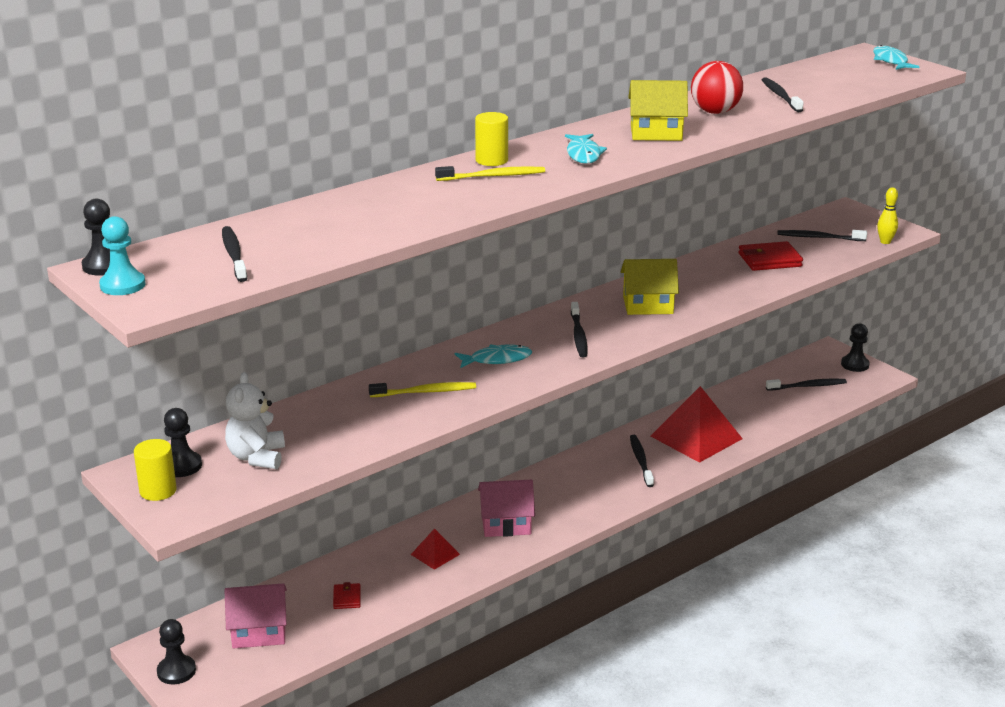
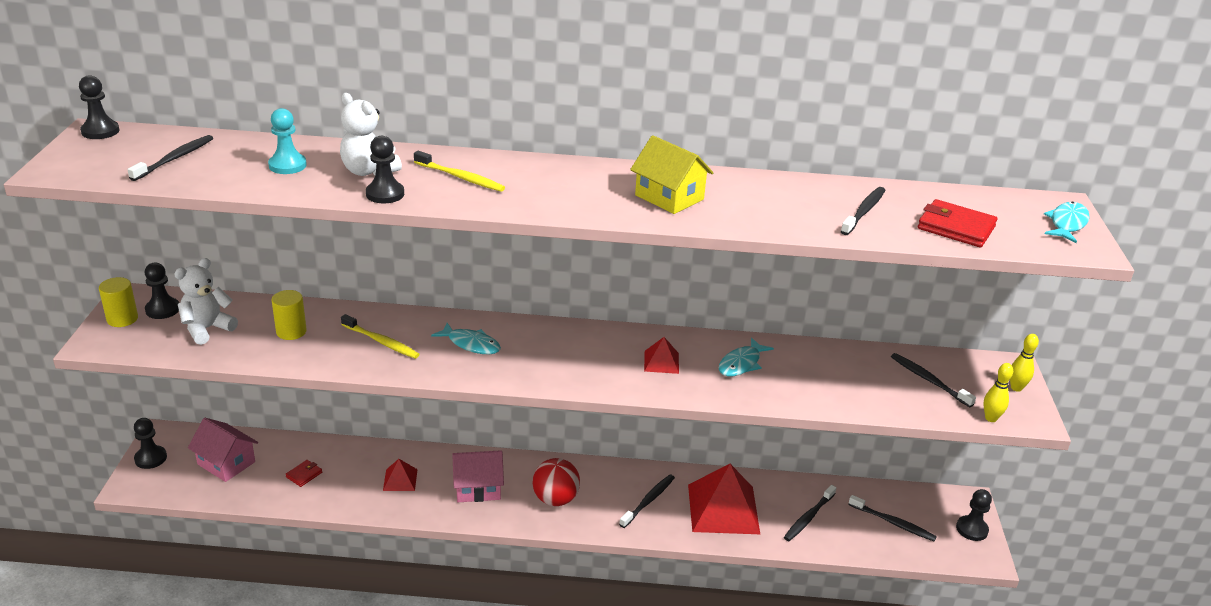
camera: 40 degrees right, 5 degrees up
turquoise pawn [99,216,145,295] -> turquoise pawn moved to [268,108,307,174]
yellow cylinder [475,112,508,166] -> yellow cylinder moved to [272,290,307,340]
pink house [478,480,535,537] -> pink house turned 45 degrees counterclockwise [452,450,504,502]
turquoise fish [565,134,607,164] -> turquoise fish moved to [719,338,774,376]
black toothbrush [571,302,588,357] -> black toothbrush moved to [784,485,836,541]
yellow house [621,259,679,315] -> red pyramid [644,337,679,374]
red ball [691,61,743,114] -> red ball moved to [533,458,580,506]
red wallet [738,241,803,271] -> red wallet moved to [918,199,998,247]
none -> white teddy bear [340,93,402,176]
none -> black pawn [366,136,404,204]
none -> yellow bowling pin [1010,334,1039,392]

